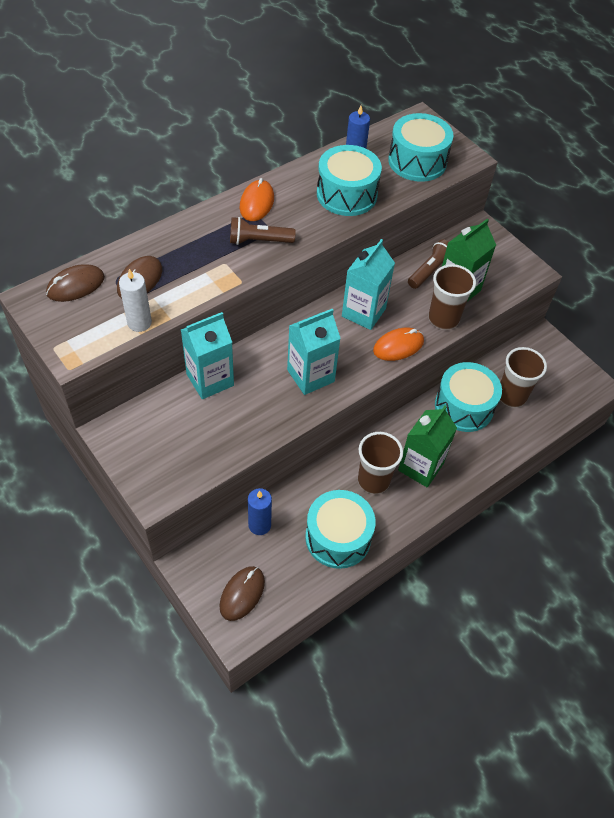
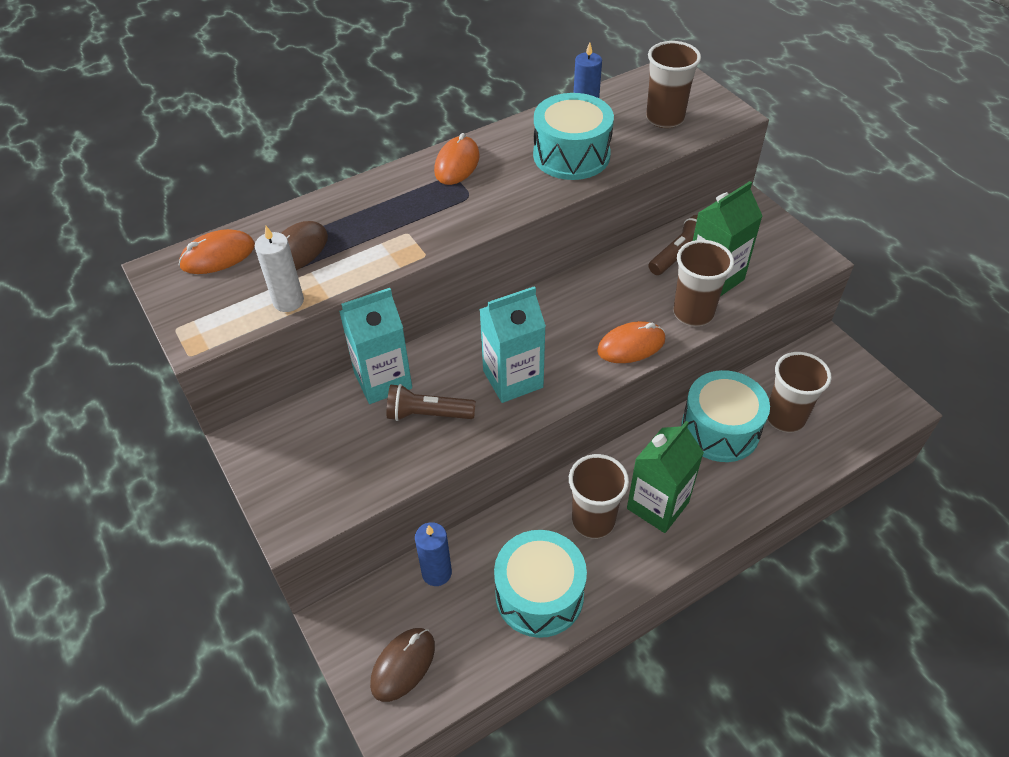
camera: 10 degrees right, 5 degrees down
brown mouse [46,264,105,302] -> orange mouse [179,229,255,274]
brown flashlight [230,217,296,245] -> brown flashlight moved to [387,384,476,421]
turquoise carton [342,239,395,330] -> none
turquoise drum [388,113,453,182] -> brown cup [646,41,701,128]

